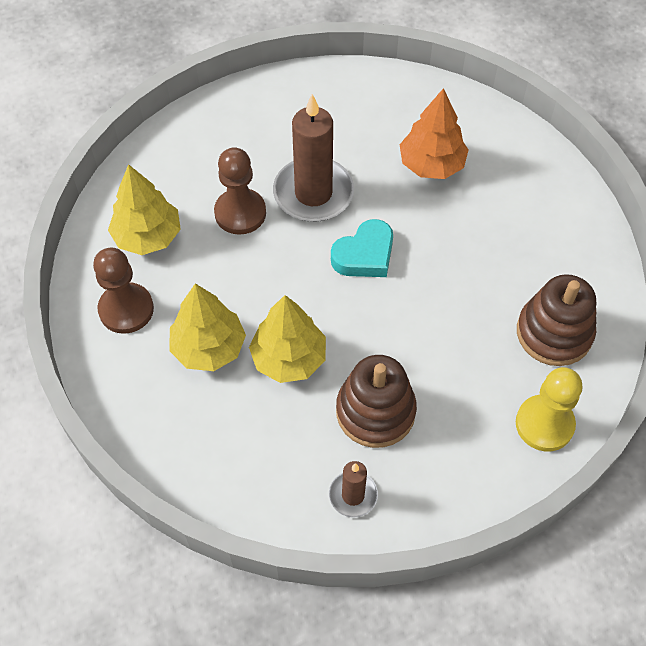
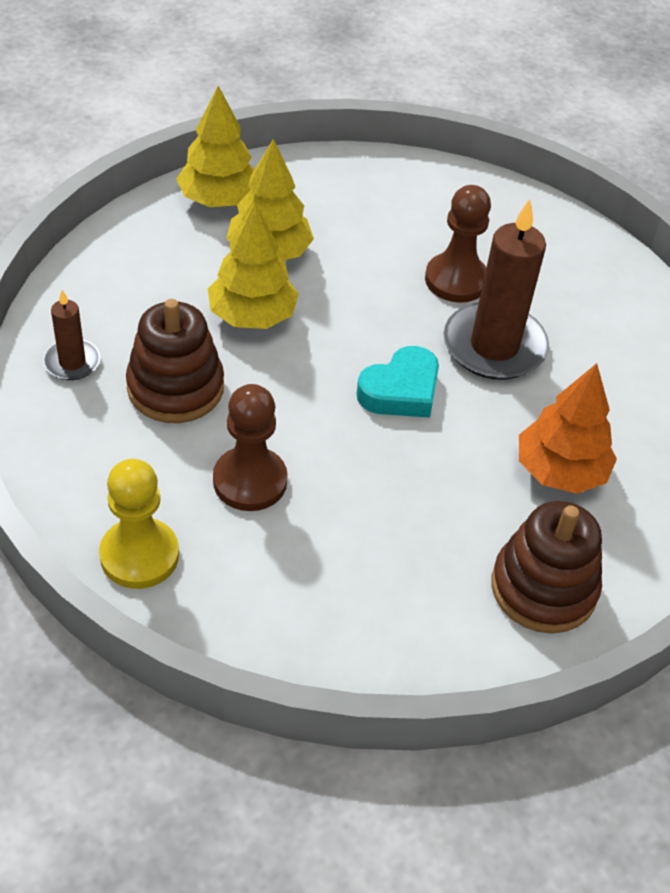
camera: 85 degrees right, 10 degrees down
brown pawn [93,248,154,334] -> brown pawn moved to [213,384,288,511]
yellow tree [108,164,181,255] -> yellow tree moved to [176,86,255,207]
turquoise heart [331,219,393,277] -> turquoise heart turned 90 degrees counterclockwise [356,346,439,418]
brown stacking toy [517,274,596,366] -> brown stacking toy moved to [491,501,602,634]

